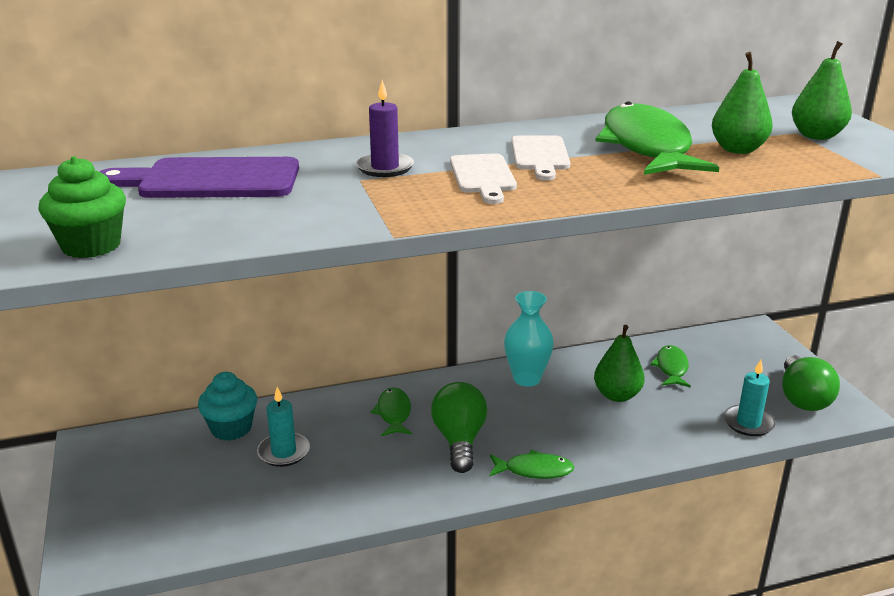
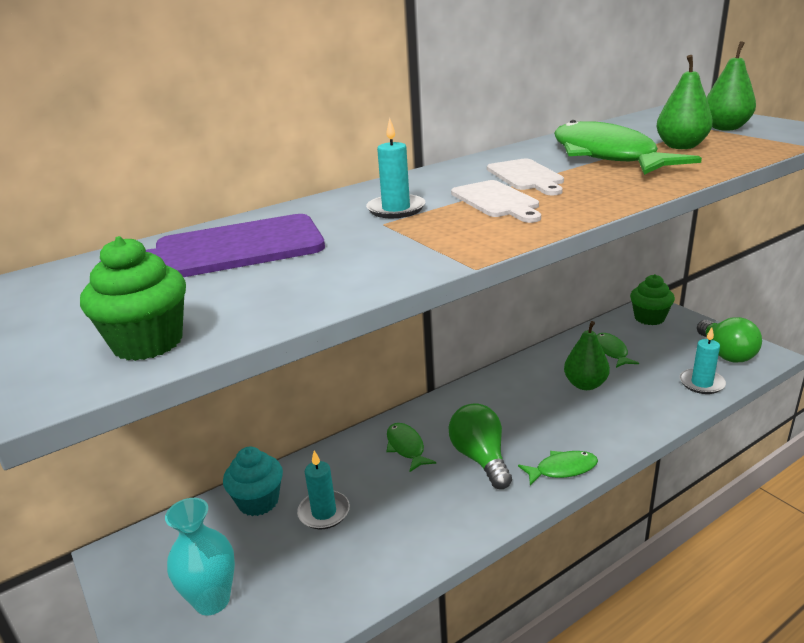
camera: 15 degrees left, 0 degrees up
purple candle [356,80,414,177] -> turquoise candle [366,118,425,218]
turquoise vase [504,291,554,387] -> turquoise vase moved to [165,498,235,616]
none -> green cupcake [630,274,675,325]

